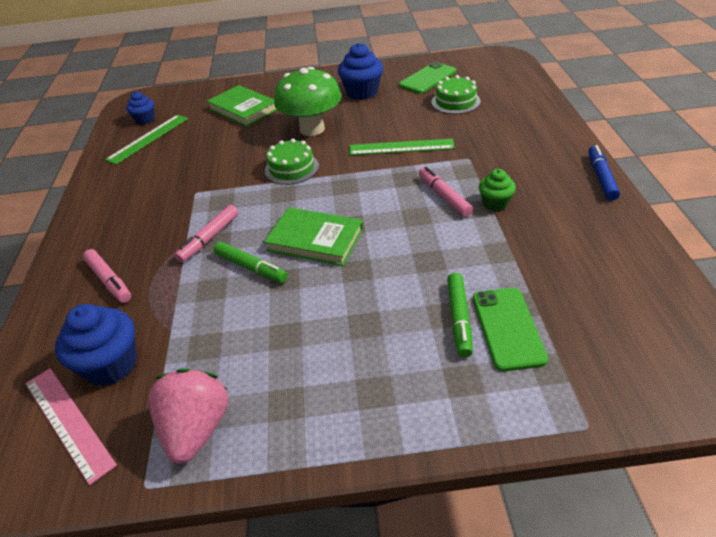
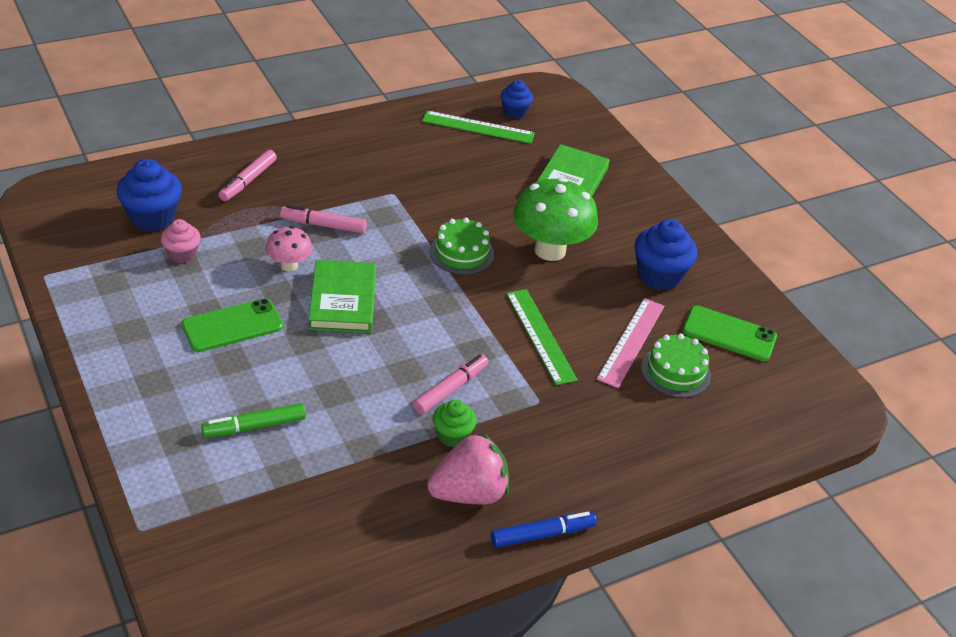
camera: 60 degrees right, 0 degrees up
pink ruler [25,369,117,485] -> pink ruler moved to [596,298,665,388]
pink strawberry [148,368,229,464] -> pink strawberry moved to [427,433,509,504]
green marker [214,242,288,283] -> pink mushroom [266,226,312,272]
green phone [473,288,548,371] -> green phone moved to [182,299,283,352]
none -> pink cupcake [161,219,201,263]

